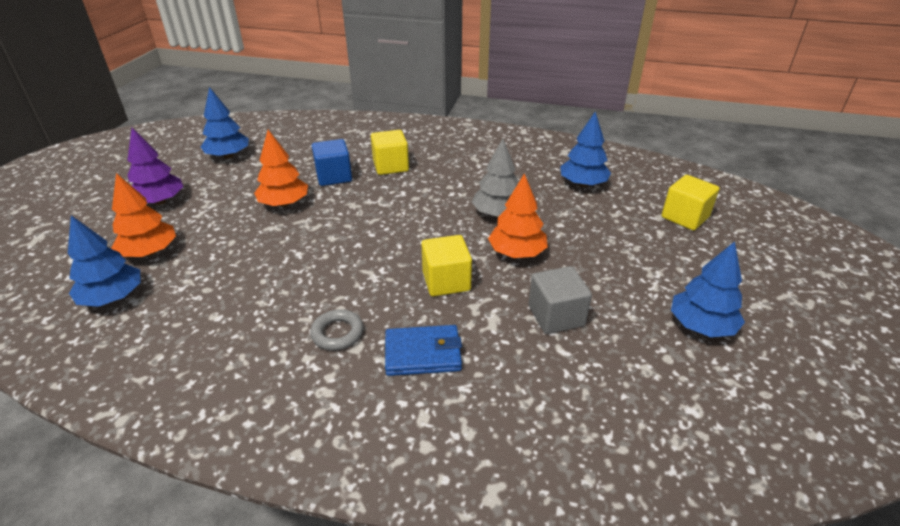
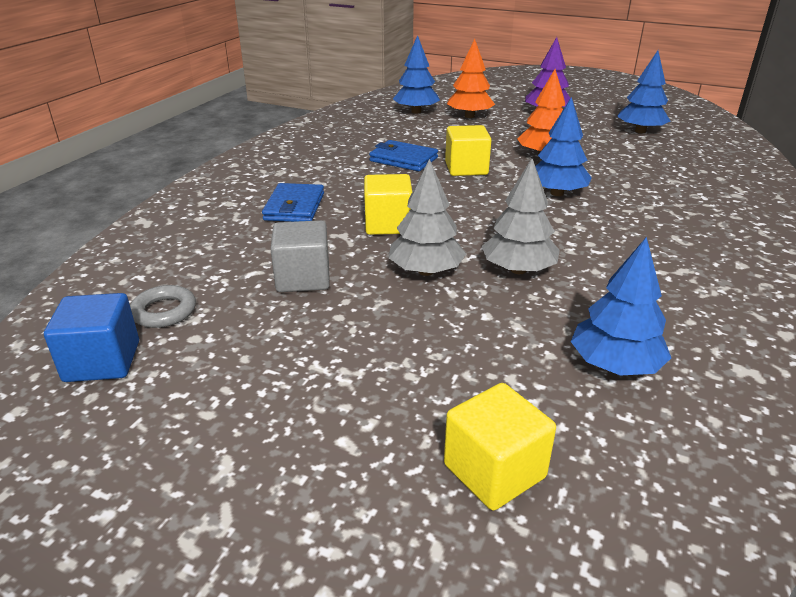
camera: 100 degrees right, 5 degrees down
grey ring [310,309,364,351] -> grey ring moved to [130,285,196,328]
blue cube [312,139,352,186] -> blue cube moved to [44,293,139,382]
yellow cube [371,130,409,175] -> yellow cube moved to [445,125,491,176]
orange tree [488,173,548,258] -> grey tree [389,159,466,276]
blue tree [671,241,745,337] -> blue tree moved to [535,97,592,196]
none -> blue wallet [369,140,438,171]

